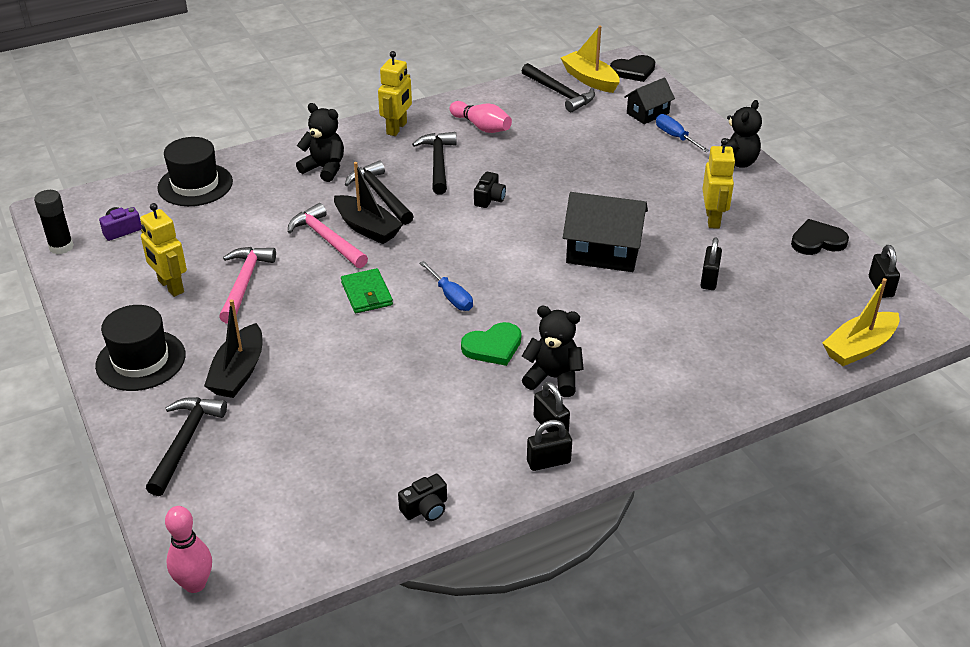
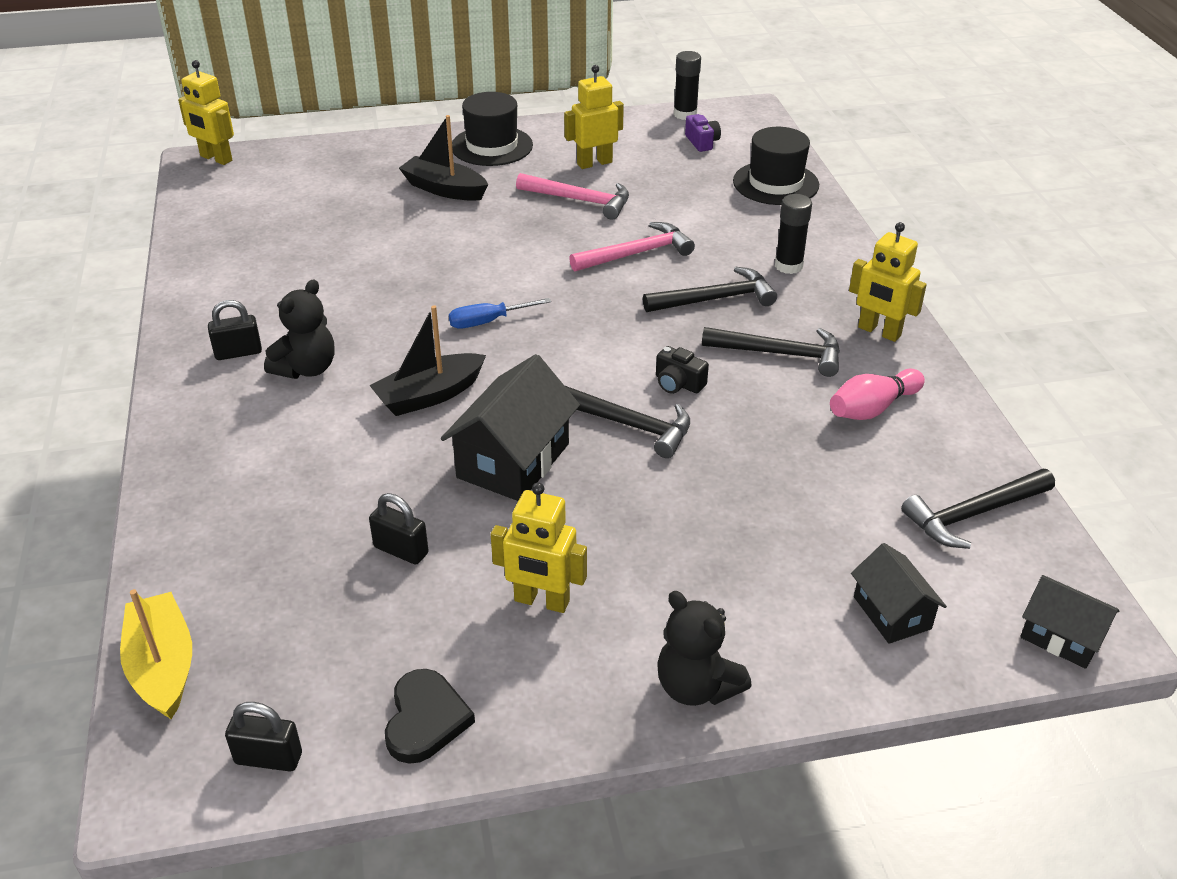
camera: 105 degrees right, 0 degrees up
black hammer [146,397,227,496] -> black hammer moved to [564,385,690,458]
pink bowling pin [165,506,212,593] -> yellow robot [178,60,234,165]
black teddy bear [296,103,344,182] -> black glue stick [775,194,812,274]
black boat [334,162,403,244] -> black boat moved to [369,305,486,416]
green wallet [341,268,393,313] -> none
black camera [398,474,447,521] -> none
green heart [461,322,521,366] -> none
black padlock [527,420,572,471] -> none
yellow boat [561,25,620,93] -> none
black heart [610,55,655,82] -> black house [1020,575,1119,669]
blue screwdriver [656,114,709,152] -> none

